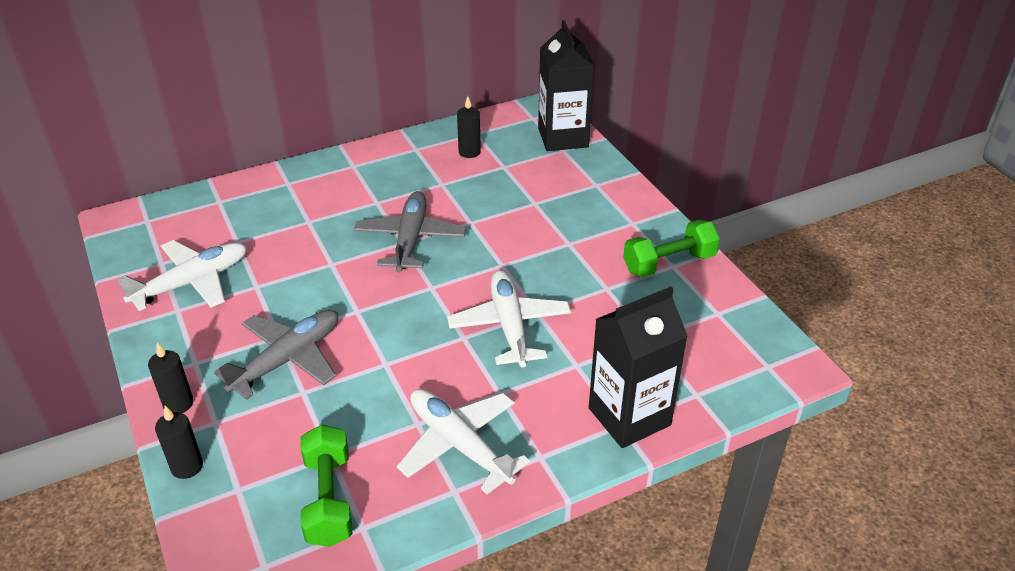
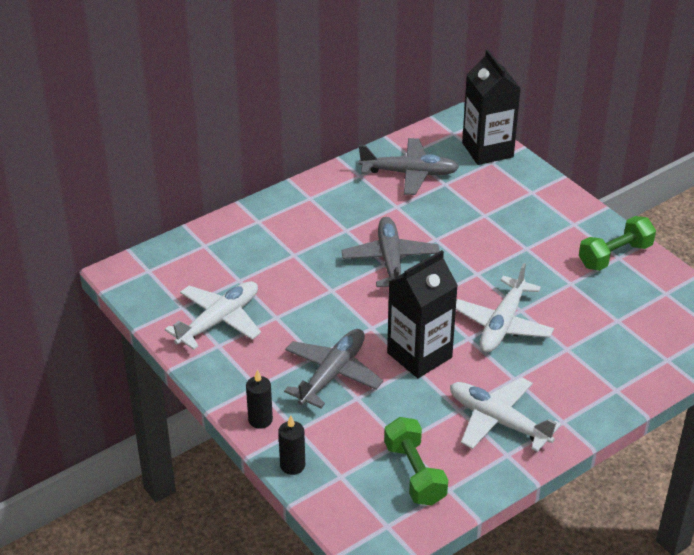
camera: 10 degrees left, 0 degrees up
white plane [447,270,571,368] -> white plane turned 135 degrees counterclockwise [456,263,554,353]
black candle [457,96,481,158] -> grey plane [359,138,459,195]
black carton [589,286,688,448] -> black carton moved to [387,250,458,378]

